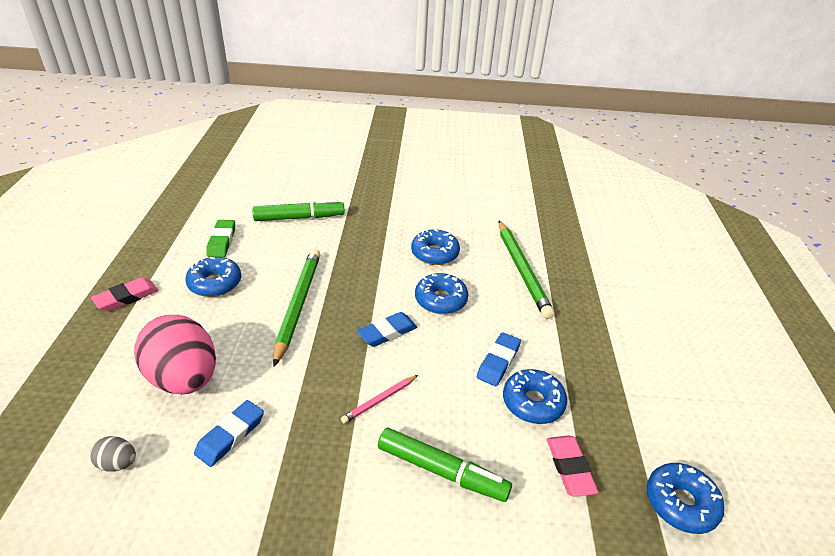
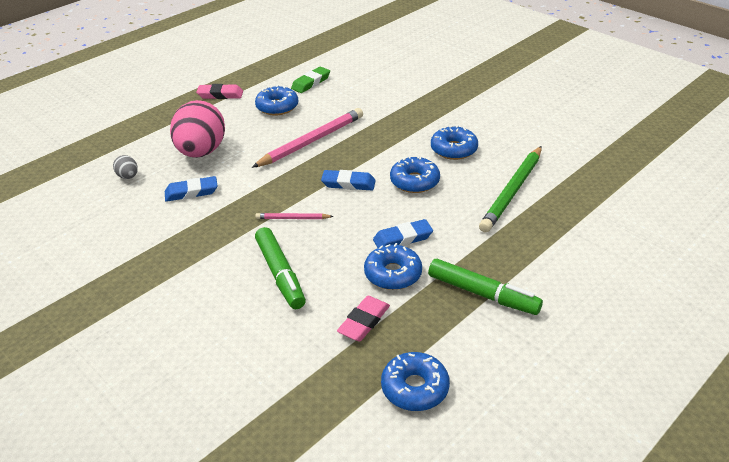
camera: 45 degrees right, 0 degrees up
green marker [252,199,345,221] -> green marker moved to [428,259,543,315]
green pencil [273,249,321,367] -> pink pencil [252,108,363,168]

